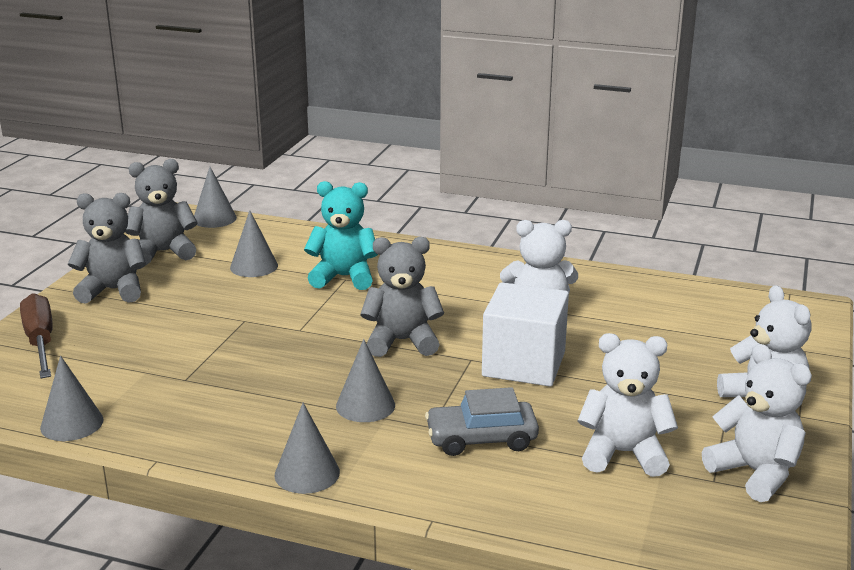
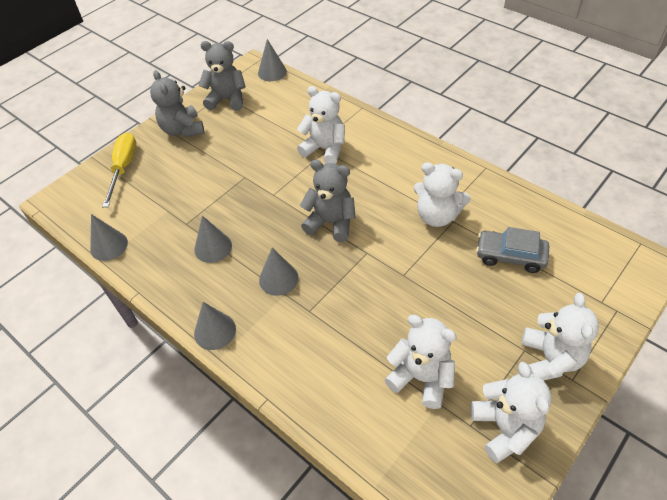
camera: 25 degrees right, 25 degrees up
brown screwdriver [20,293,52,378] -> yellow screwdriver [102,133,137,207]
grey teddy bear [68,193,146,304] -> grey teddy bear turned 135 degrees counterclockwise [150,70,205,137]
grey cone [230,210,278,277] -> grey cone moved to [194,216,232,263]
turquoise teddy bear [304,181,378,290] -> white teddy bear [297,86,345,164]
grey car [425,387,539,456] -> grey car moved to [476,227,549,273]
white cube [482,282,569,387] -> none

